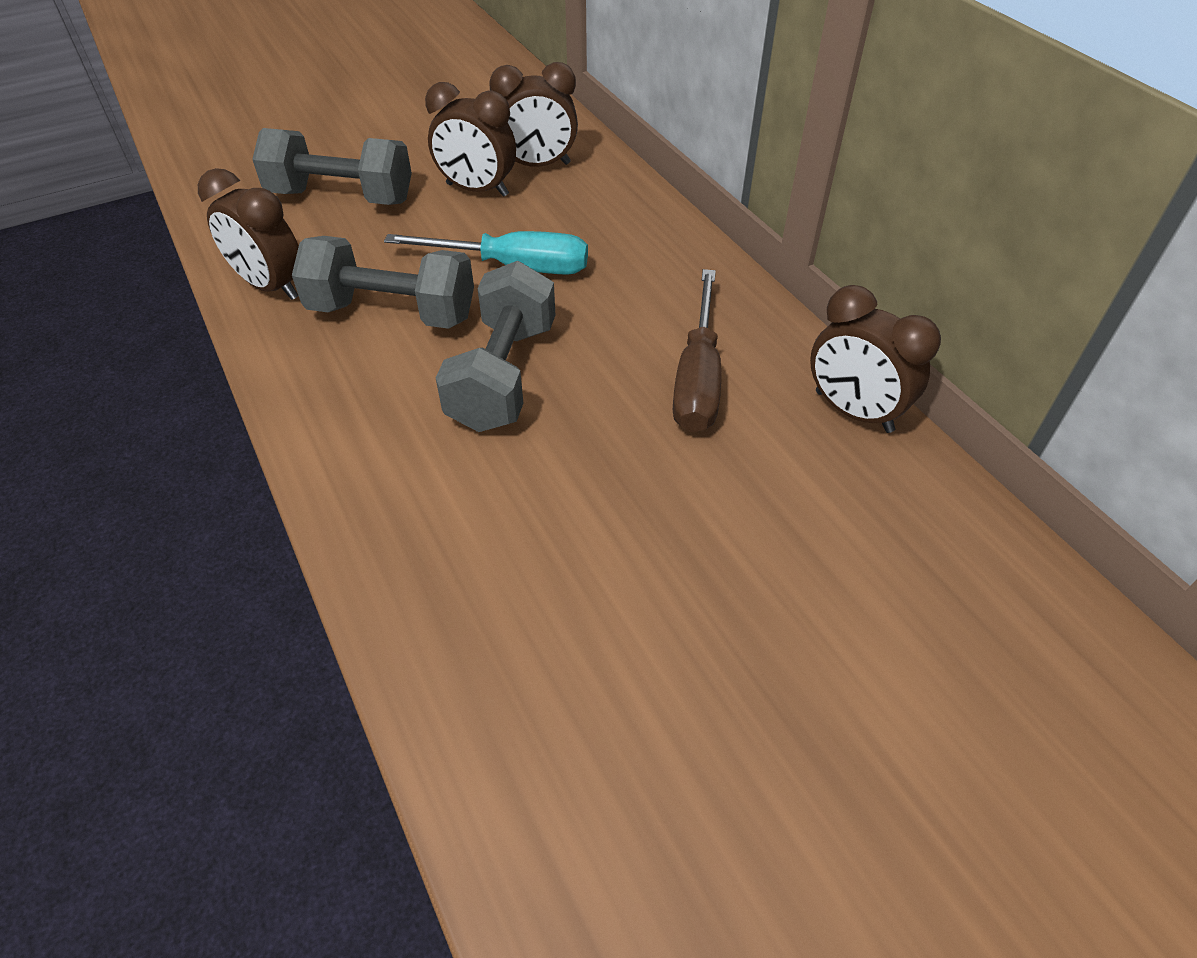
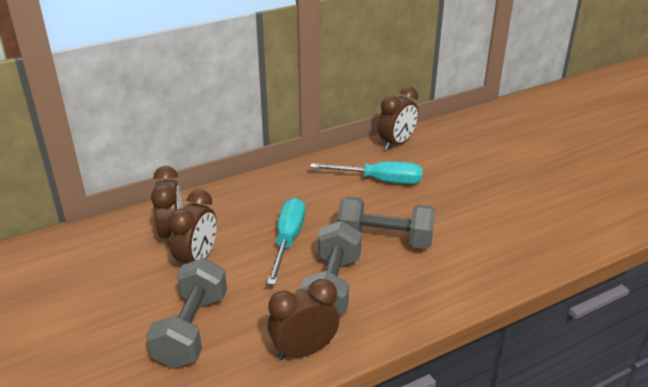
camera: 90 degrees left, 15 degrees down
brown clock [198,168,299,300] -> brown clock turned 150 degrees counterclockwise [268,279,339,360]
brown screwdriver [673,269,721,433] -> turquoise screwdriver [310,161,423,184]

